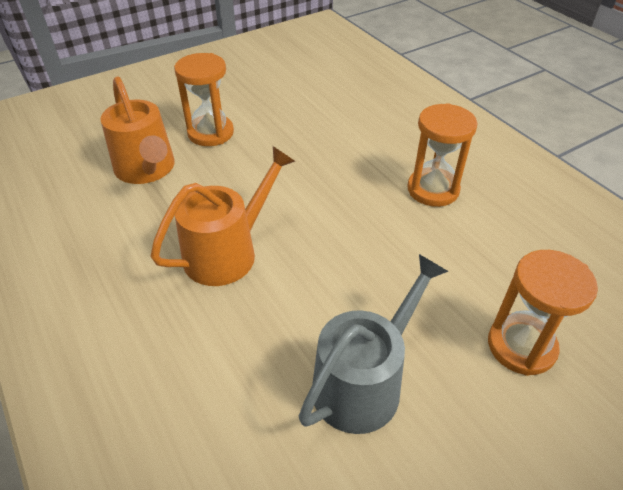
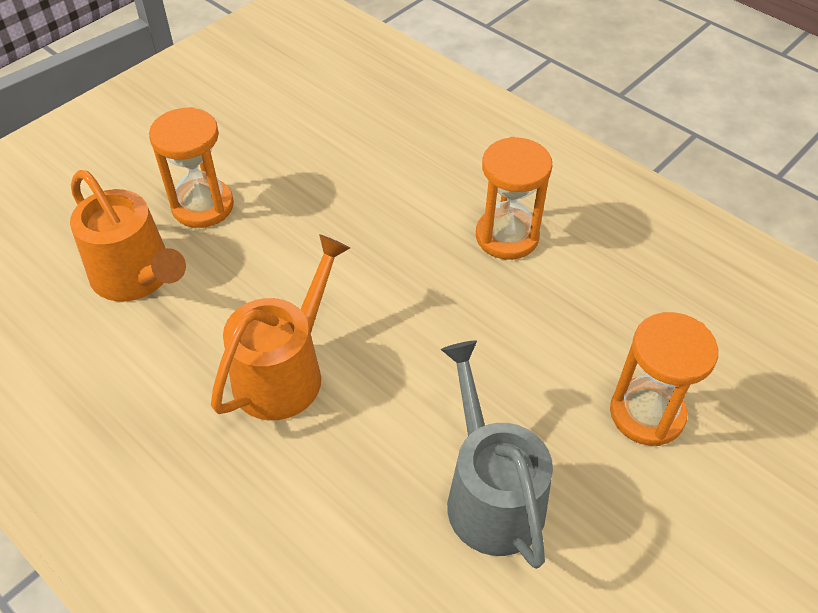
camera: 15 degrees left, 5 degrees up
grey watering can [299,254,449,434] -> grey watering can turned 45 degrees counterclockwise [441,340,553,569]

